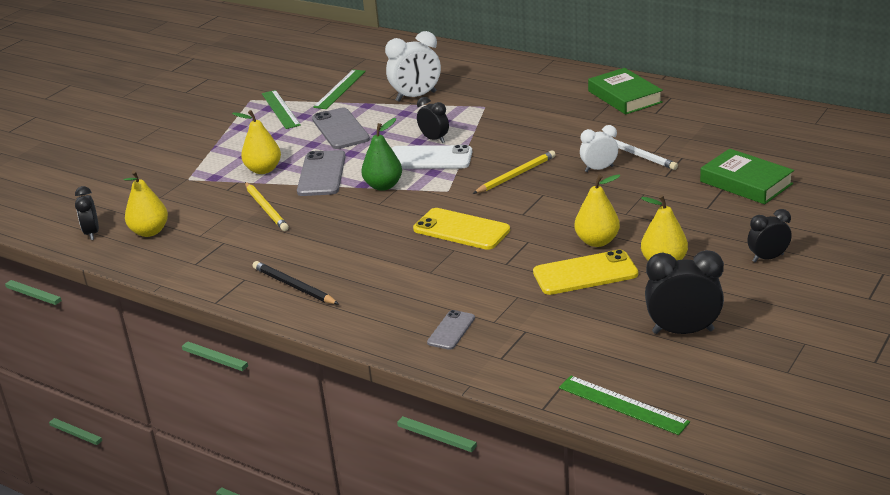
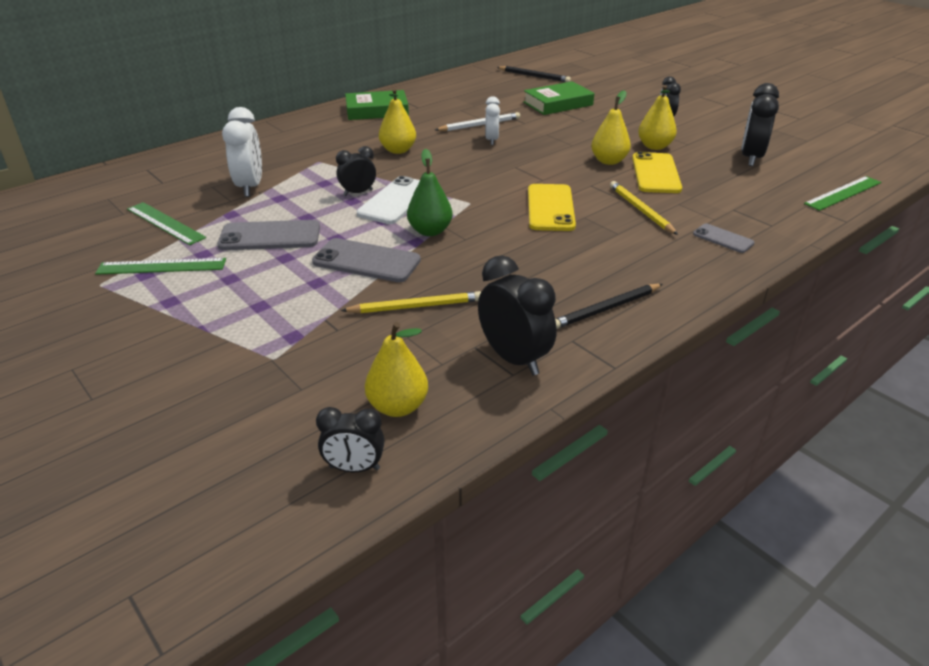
camera: 75 degrees left, 5 degrees up
yellow pear [232,110,281,174] -> yellow pear moved to [379,88,416,154]
yellow phone [413,208,510,250] -> yellow phone turned 45 degrees counterclockwise [528,184,576,231]
yellow pencil [473,150,556,194] -> yellow pencil moved to [610,181,678,235]
none -> black clock [478,255,557,376]
none -> black pencil [497,66,571,82]

